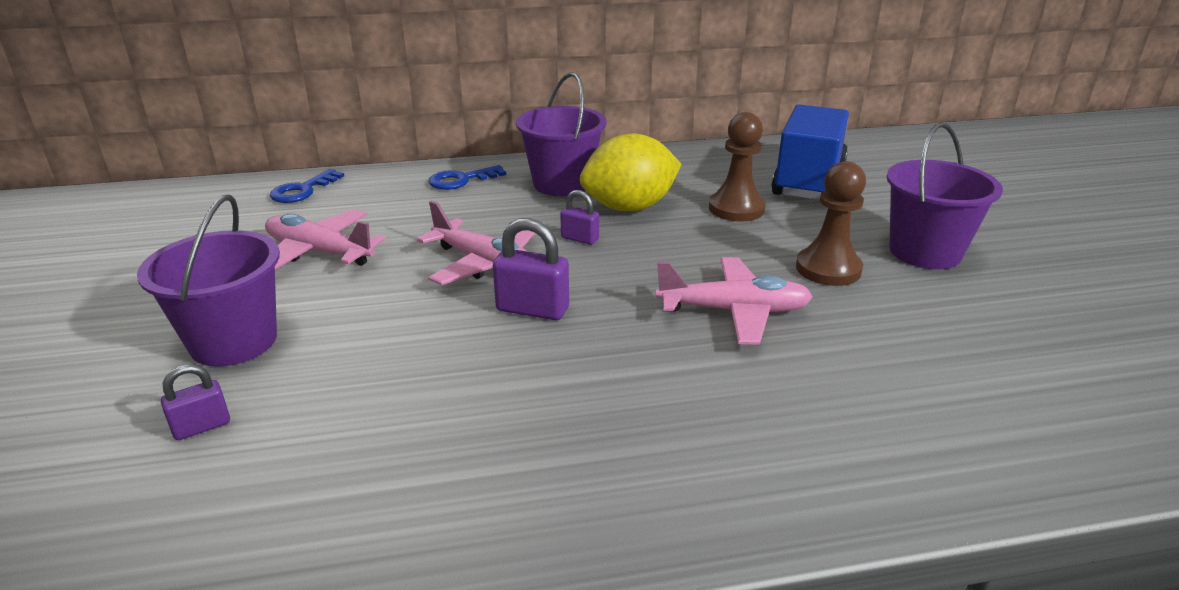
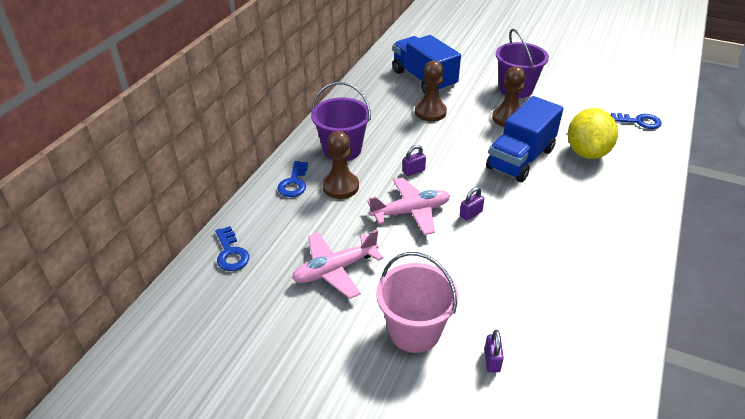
camera: 55 degrees left, 10 degrees up
purple bucket [137,195,280,367] -> pink bucket [376,252,459,353]
purple padlock [493,218,569,320] -> purple padlock [460,187,484,221], size x0.61
yellow lemon [580,133,682,211] -> yellow lemon moved to [568,108,618,159]
pink plane [655,257,813,345] -> blue truck [486,96,564,182]
none -> brown pawn [322,131,359,199]
none -> blue key [611,113,662,129]

